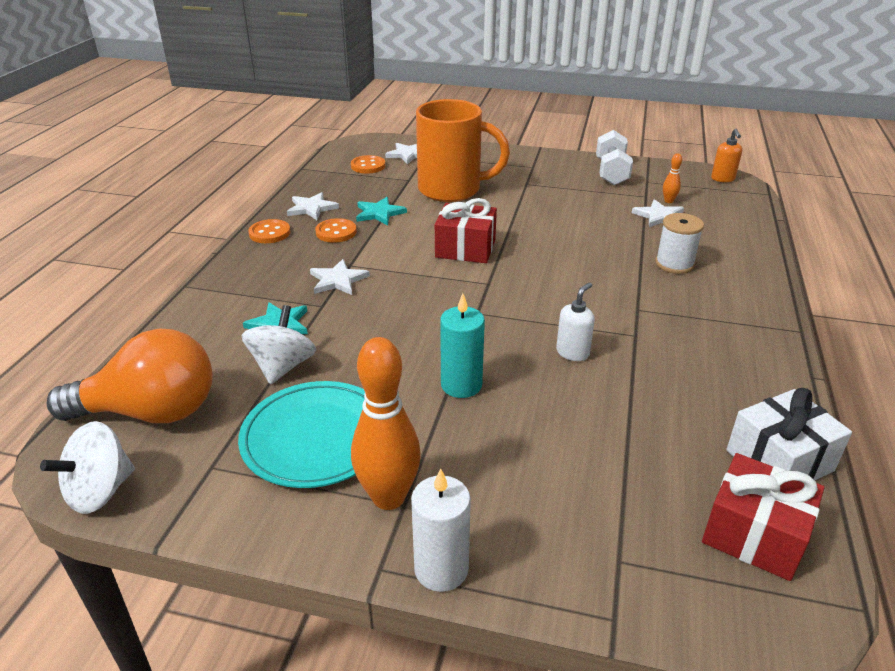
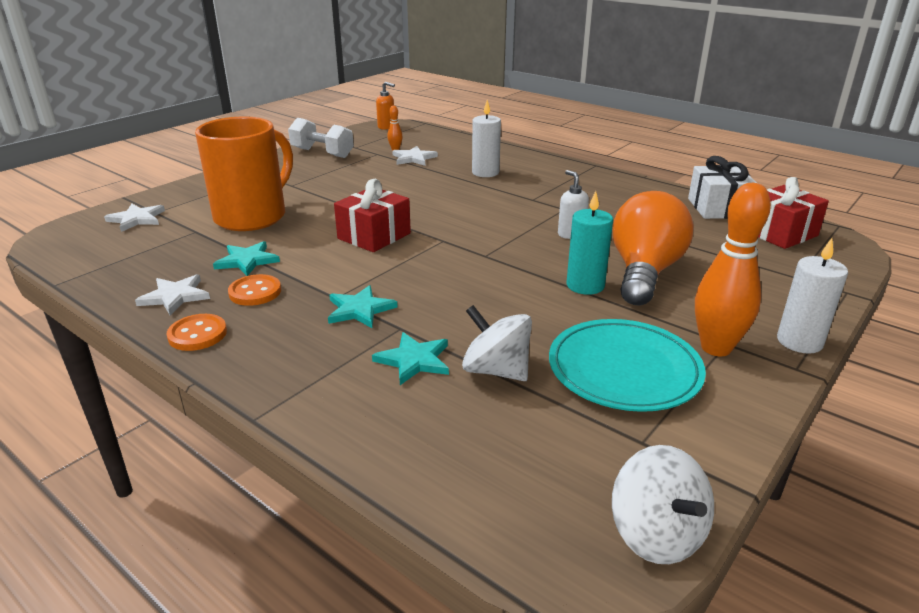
camera: 65 degrees left, 5 degrees down
orange light bulb [47,328,213,423] -> orange light bulb moved to [612,191,694,305]
white star [310,259,370,295] -> turquoise star [328,285,398,328]
orange button [351,155,385,174] -> none
white spool [655,213,704,274] -> white candle [472,100,501,177]

